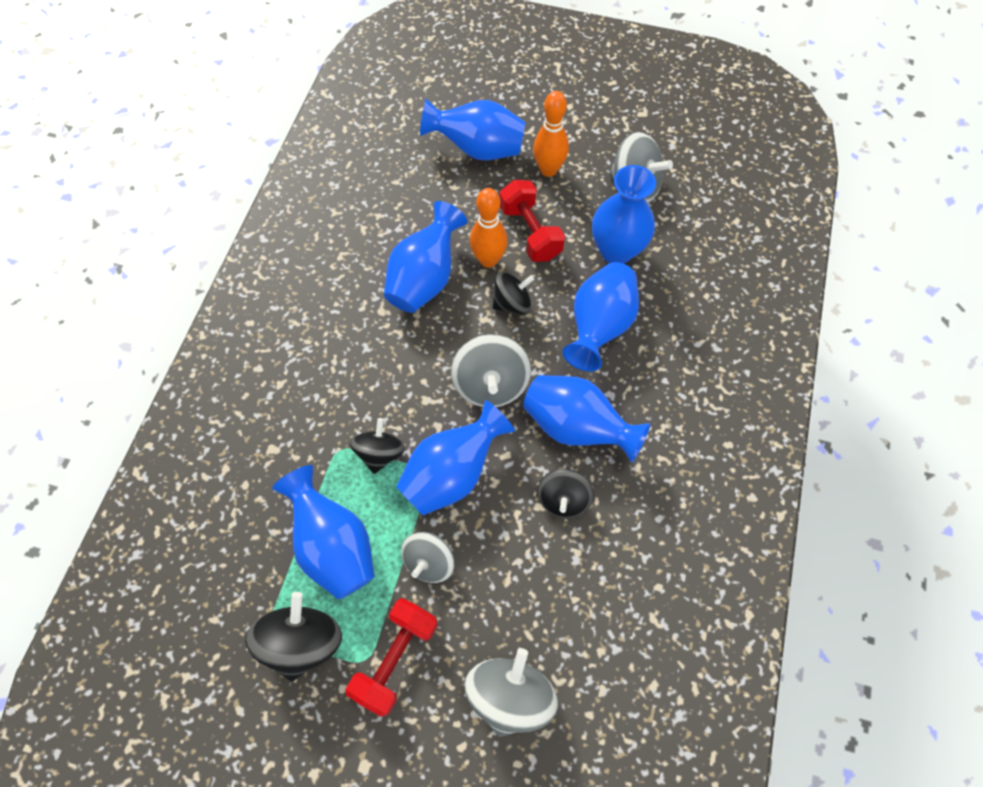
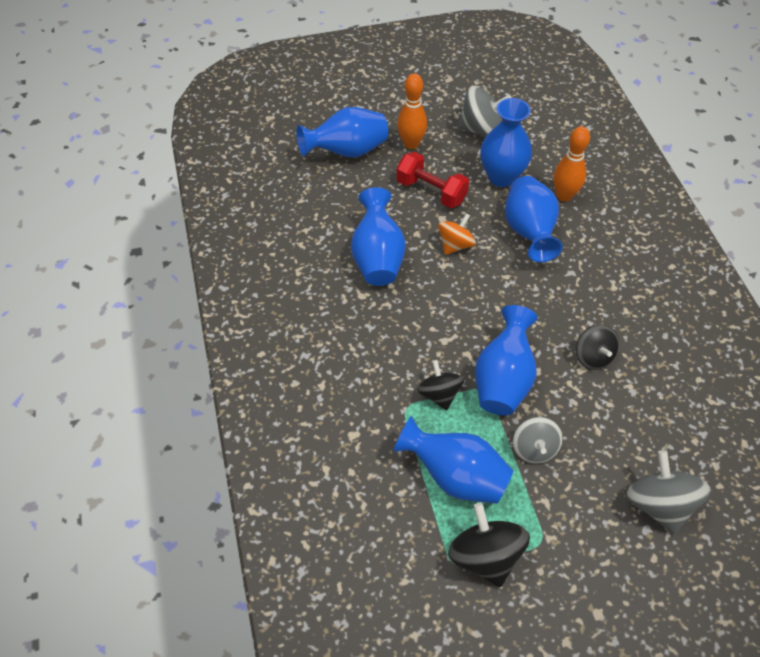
camera: 30 degrees left, 10 degrees down
red dumbbell [345,598,438,717] -> none
grey spinning top [451,334,531,407] -> none
orange bowling pin [470,188,508,268] -> orange bowling pin moved to [553,126,590,202]
black spinning top [493,272,534,314] -> orange spinning top [438,213,476,255]
blue vase [523,375,651,463] -> none

